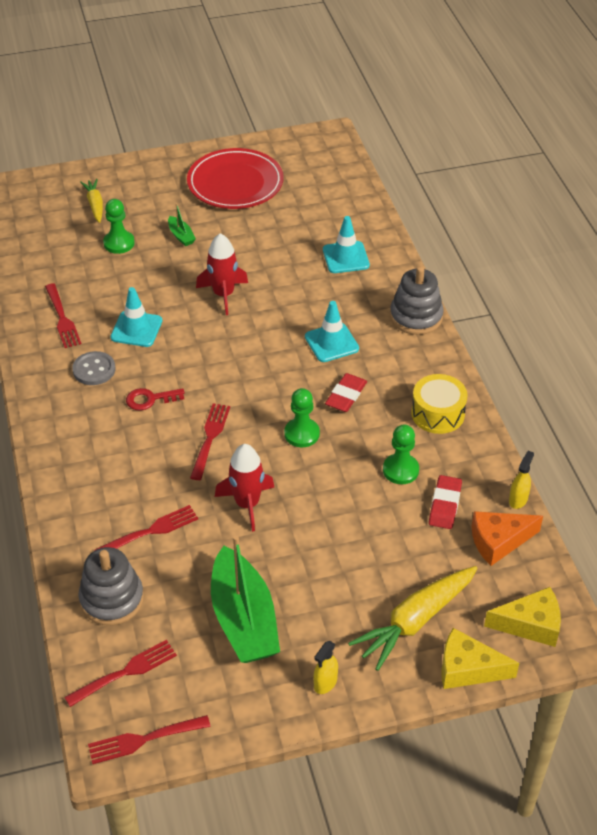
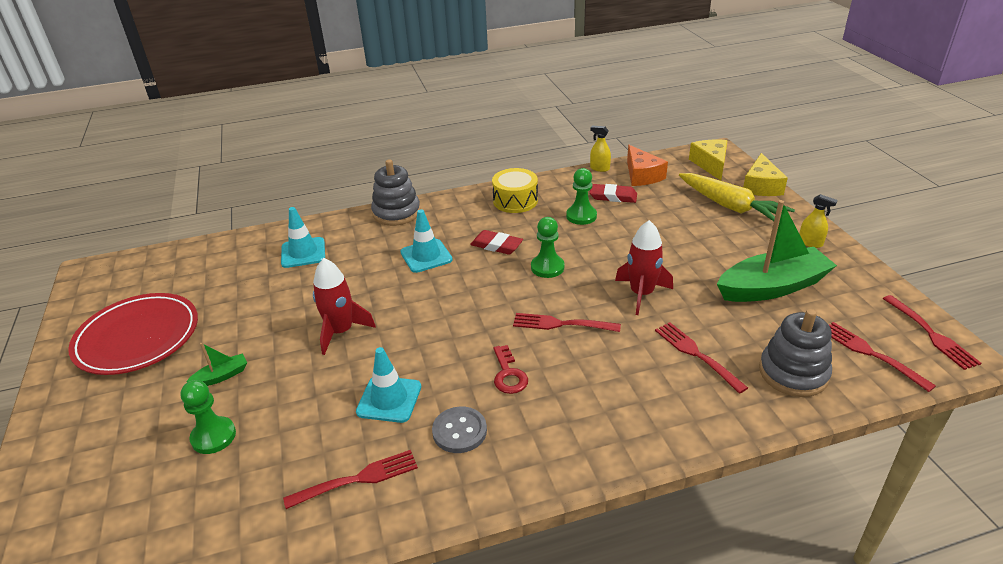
camera: 90 degrees left, 10 degrees down
yellow carrot [80,179,103,223] -> none

